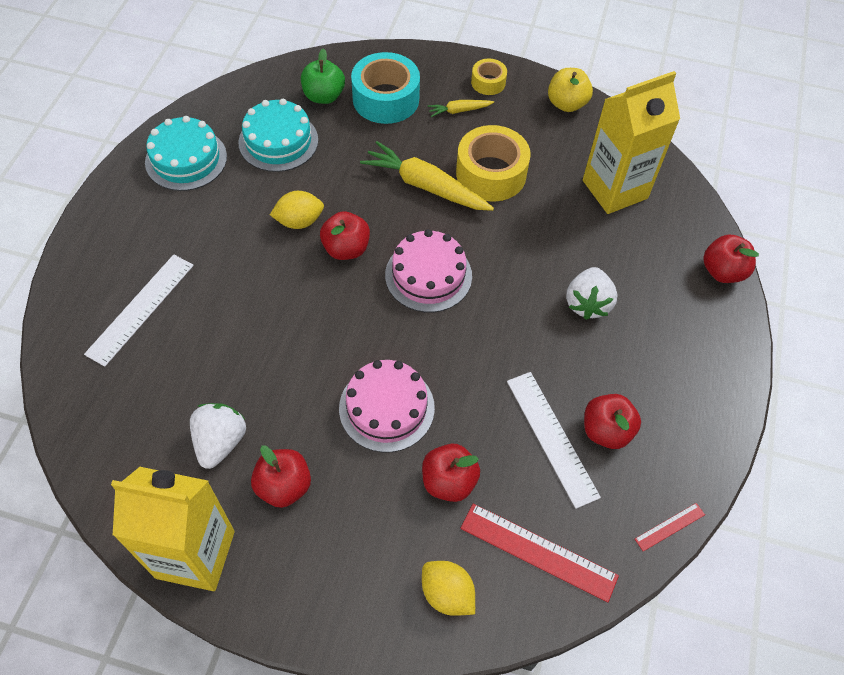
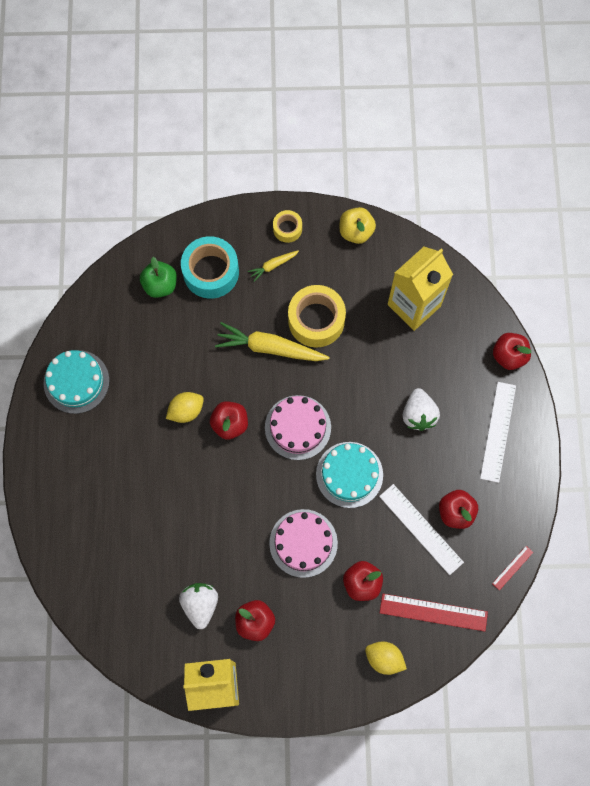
camera: 15 degrees left, 15 degrees up
white ruler [84,254,194,367] -> white ruler moved to [480,382,516,483]
turquoise cake [238,99,318,172] -> turquoise cake moved to [316,442,383,508]

